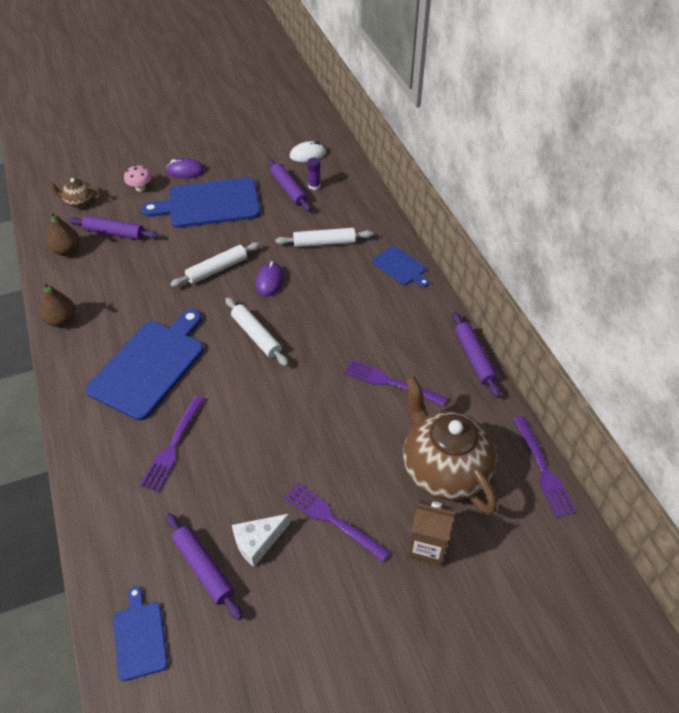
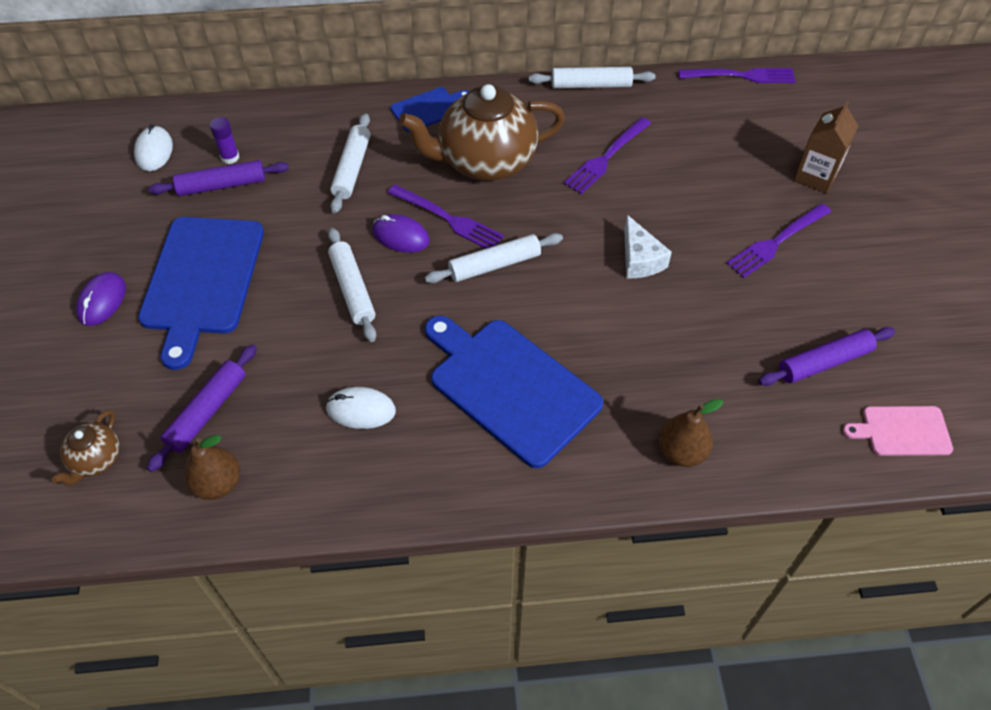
camera: 75 degrees left, 5 degrees up
brown pear [39,282,75,327] -> brown pear moved to [658,399,723,467]
blue cutting board [113,586,168,681] -> pink cutting board [843,406,953,456]
pink mushroom [124,165,152,192] -> none
purple fork [140,395,204,492] -> purple fork moved to [388,184,504,249]
white cheese [232,514,290,567] -> white cheese moved to [624,215,672,278]
brown teapot [403,376,497,514] -> brown teapot moved to [399,84,565,181]
purple rolling pin [452,312,501,398] -> white rolling pin [529,67,656,89]
none -> white mouse [326,387,396,429]

